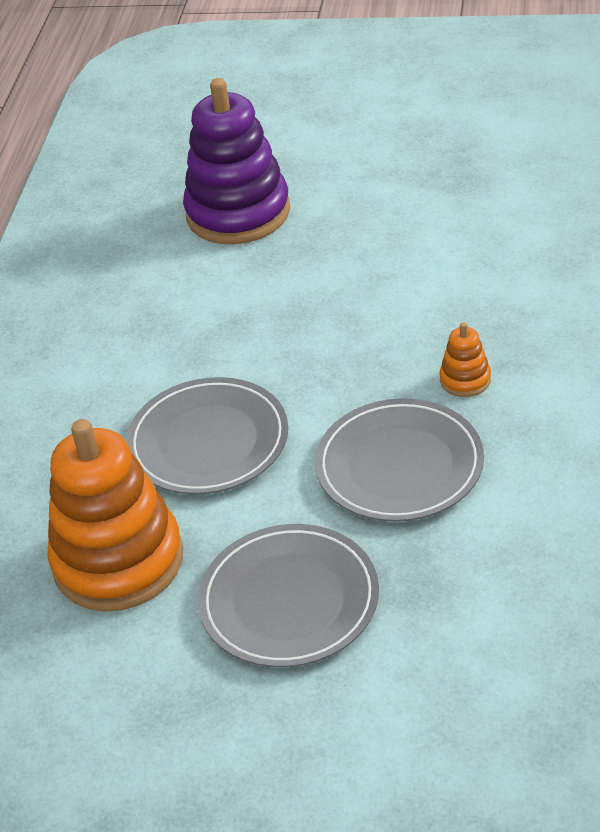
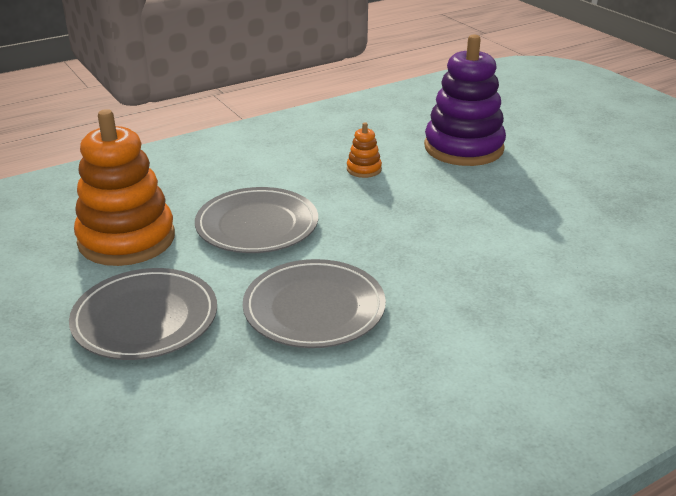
camera: 45 degrees right, 10 degrees down
orange stacking toy [439,322,491,397] -> orange stacking toy moved to [347,122,382,178]

